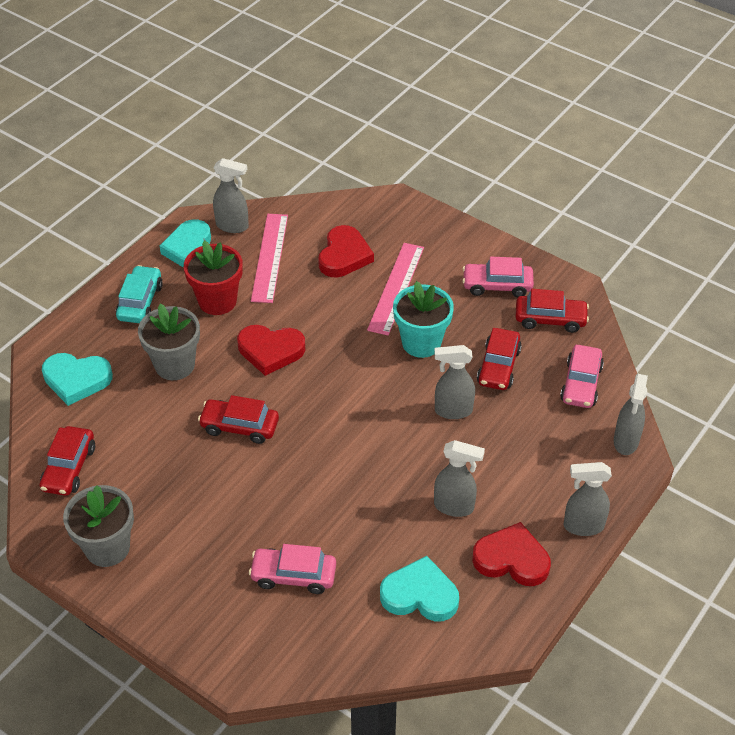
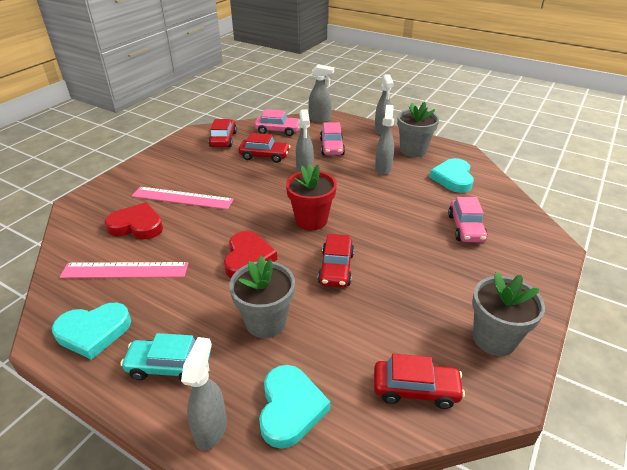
camera: 95 degrees left, 10 degrees down
red flower pot [184,240,243,315] -> red flower pot moved to [286,164,337,230]
grey spray bottle [213,158,249,233] -> grey spray bottle moved to [181,337,227,450]
turquoise flower pot [393,281,454,358] -> none
pink car [462,257,534,297] -> pink car moved to [320,122,345,155]
red heart [472,522,551,586] -> grey flower pot [397,102,439,157]

